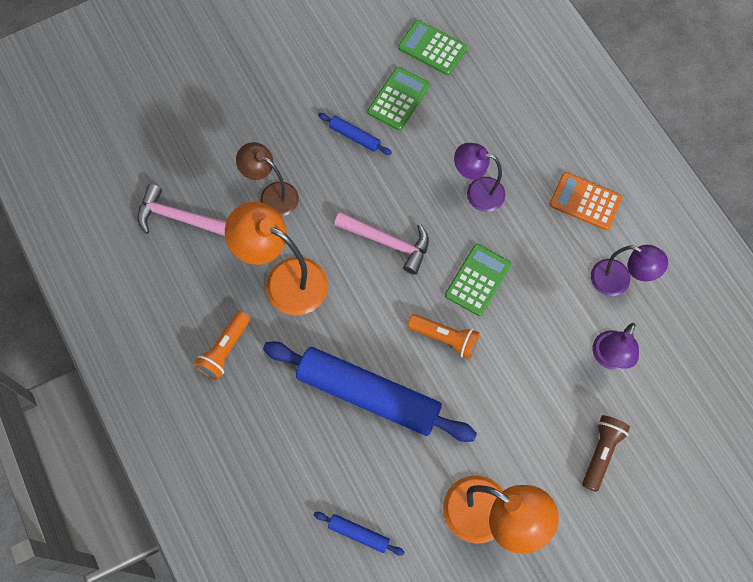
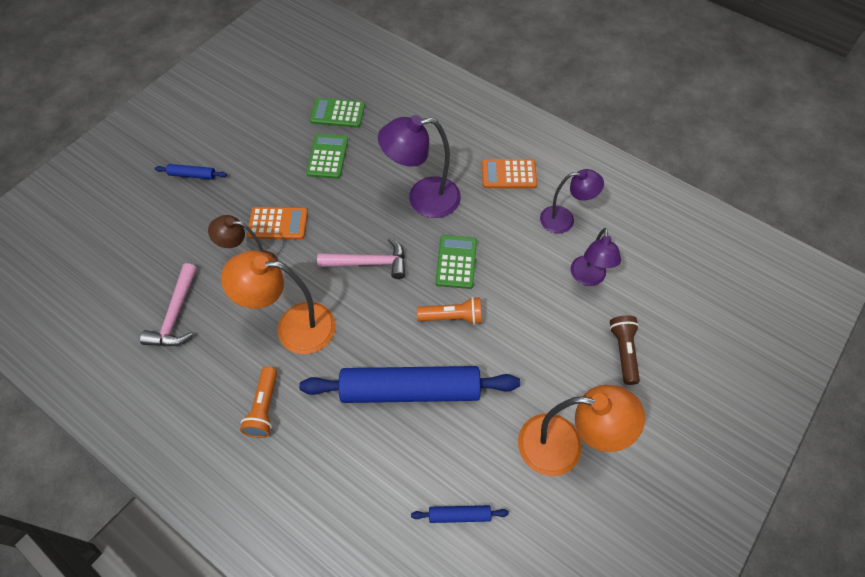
camera: 25 degrees left, 10 degrees down
pink hammer [138,184,226,236] -> pink hammer turned 75 degrees counterclockwise [140,263,197,347]
blue rolling pin [318,113,392,155] -> blue rolling pin moved to [155,164,227,179]
purple lamp [454,143,505,212] -> purple lamp [378,115,461,218], size x1.55
none -> orange calculator [247,207,308,239]

